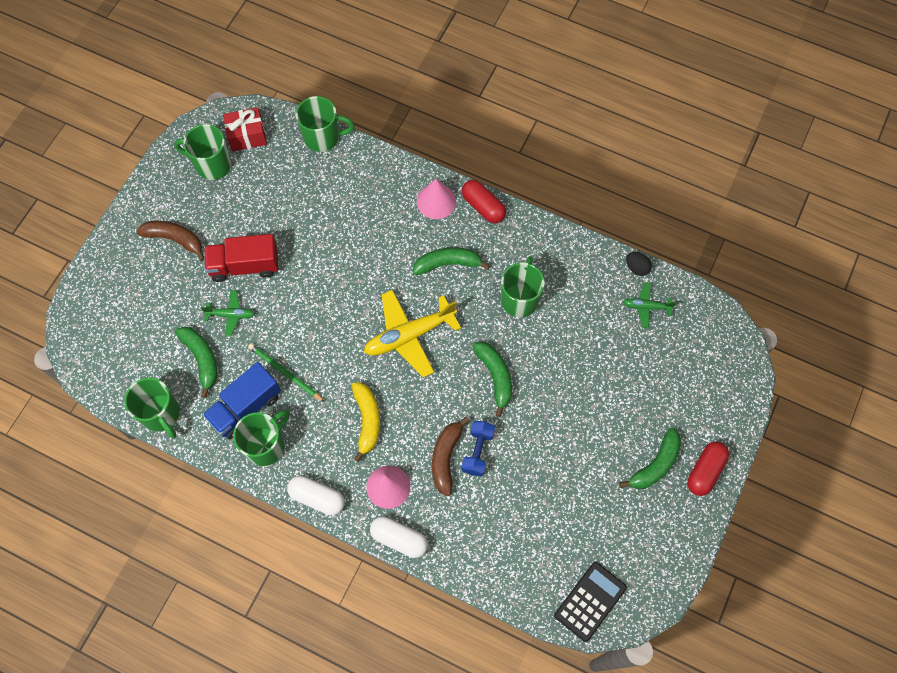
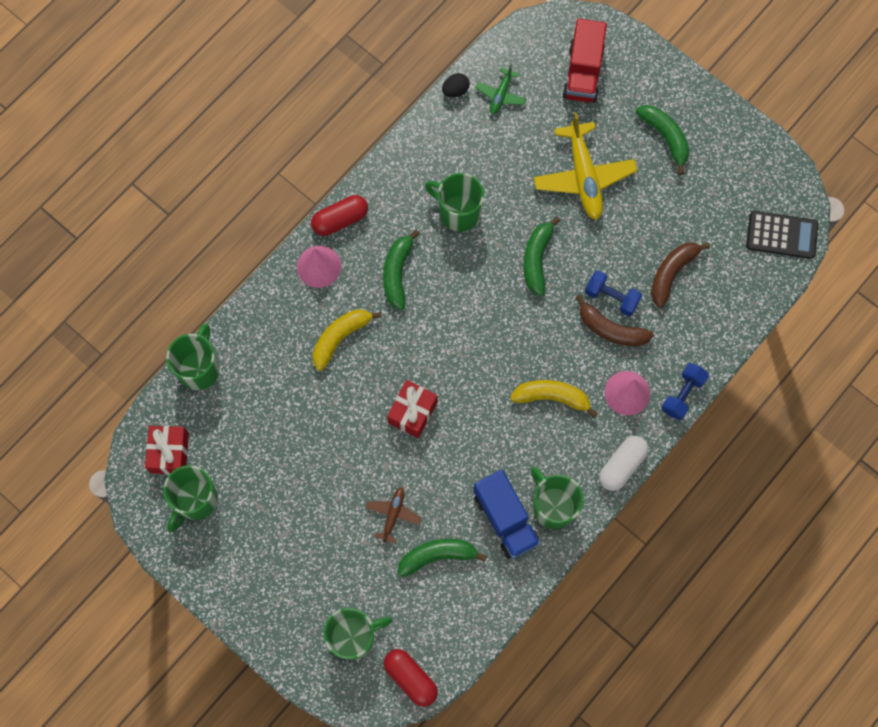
camera: 75 degrees left, 5 degrees up
green mug [124,378,180,438] -> green mug moved to [324,608,392,660]
brown banana [136,221,204,261] -> brown banana moved to [651,242,710,308]
green plane [201,290,255,337] -> brown plane [366,487,421,543]
red truck [204,234,278,282] -> red truck moved to [563,19,607,103]
green pencil [248,343,325,402] -> none
yellow plane [364,290,461,377] -> yellow plane moved to [533,112,637,220]
white capsule [370,516,428,558] -> blue dumbbell [661,363,709,420]
green banana [472,342,512,417] -> green banana turned 75 degrees counterclockwise [523,217,561,296]
black calculator [554,562,627,642] -> black calculator turned 135 degrees clockwise [746,211,818,259]
red capsule [687,441,729,496] -> red capsule moved to [384,649,438,707]
none -> yellow banana [313,310,382,371]
none -> red gift [387,380,438,438]

